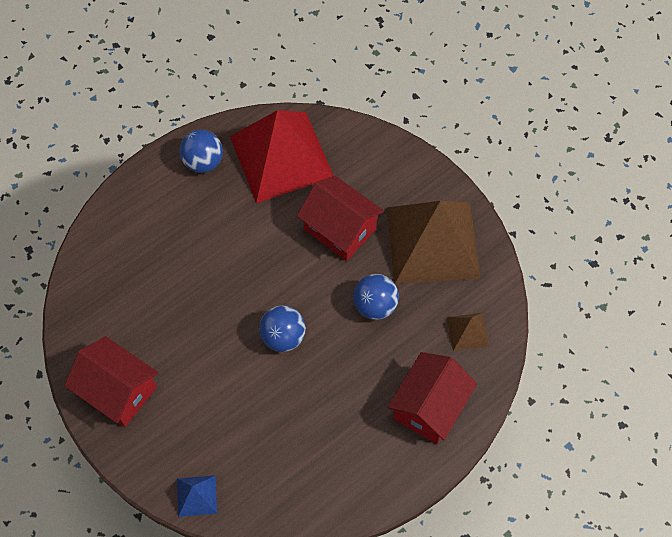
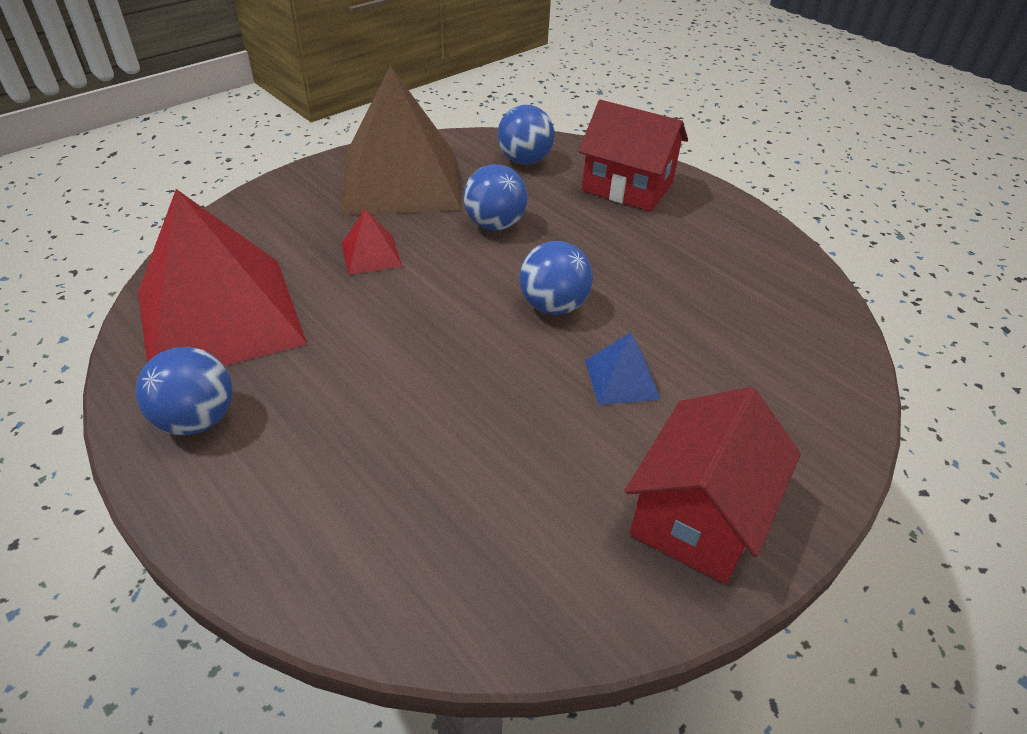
camera: 95 degrees left, 20 degrees down
blue pyramid [177,475,217,517] -> blue pyramid moved to [585,332,661,405]
red house [297,176,384,261] -> red pyramid [342,209,402,275]
brown pyramid [447,313,489,351] -> blue ball [498,105,555,165]

